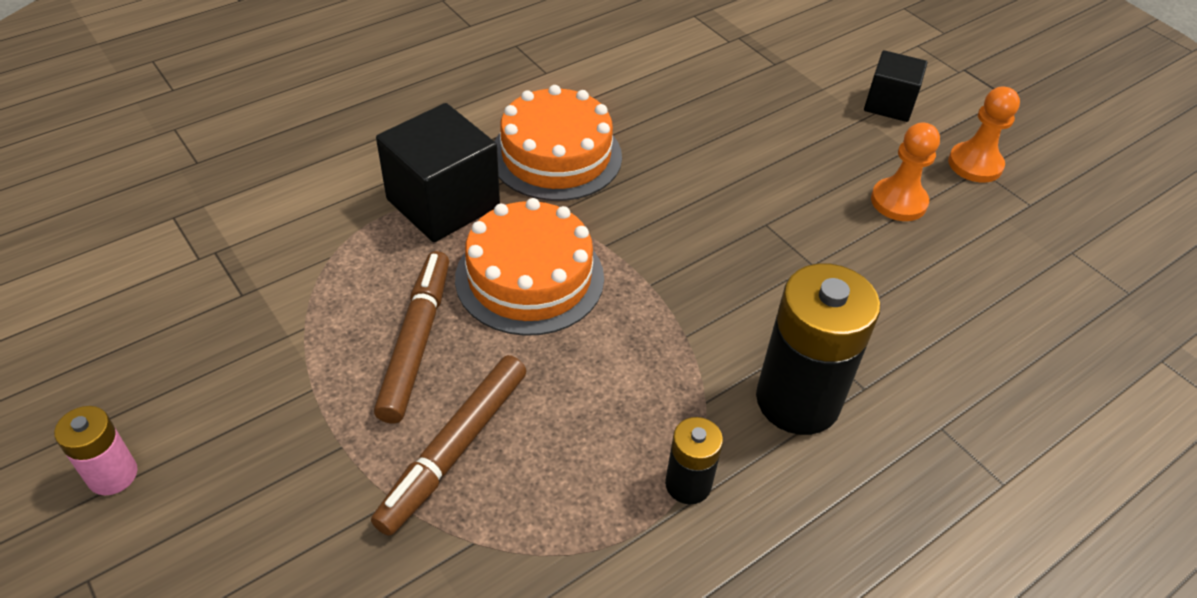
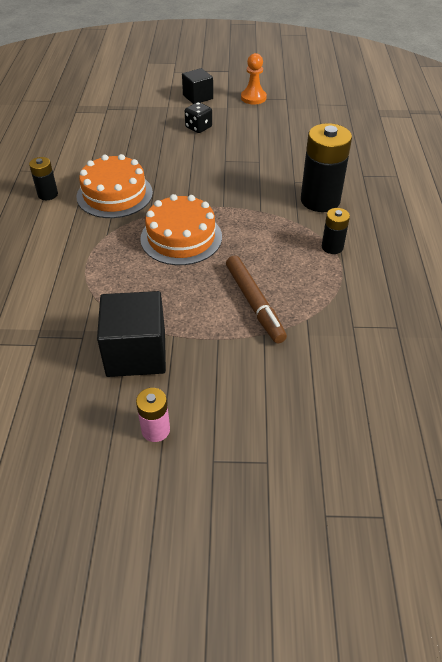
camera: 50 degrees left, 0 degrees up
brown marker [374,251,449,423] -> none
black cube [376,103,500,242] -> black cube moved to [97,291,166,377]
orange pawn [871,122,940,221] -> none
none -> black battery [29,157,58,200]
none -> black dice [185,102,212,133]

